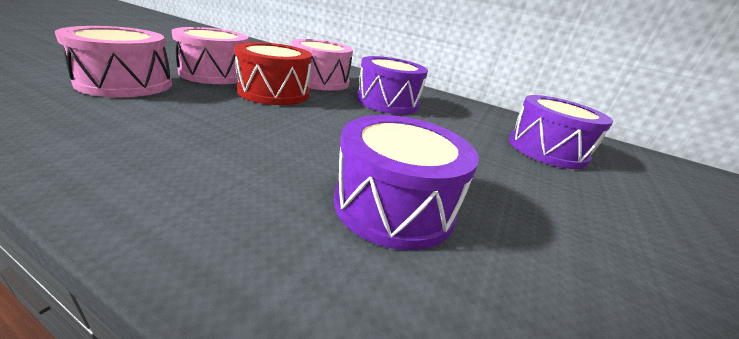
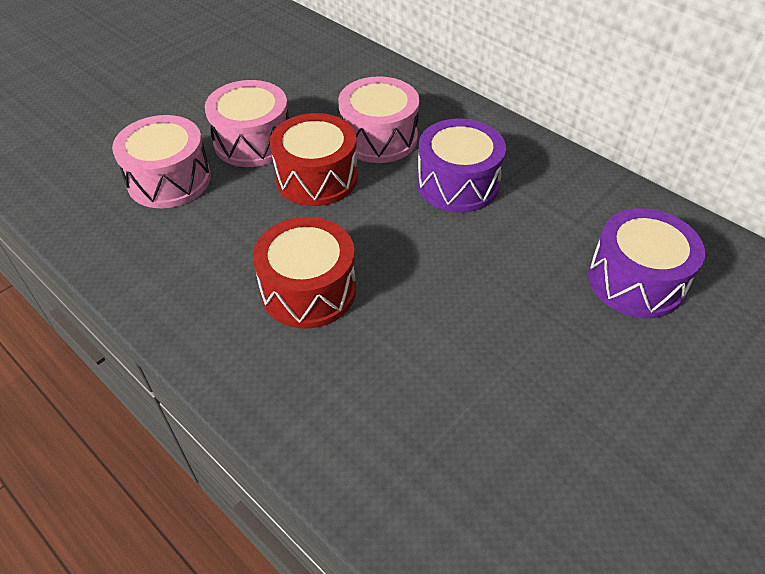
camera: 20 degrees right, 20 degrees up
purple drum [334,115,479,250] -> none
none -> red drum [253,217,356,329]

